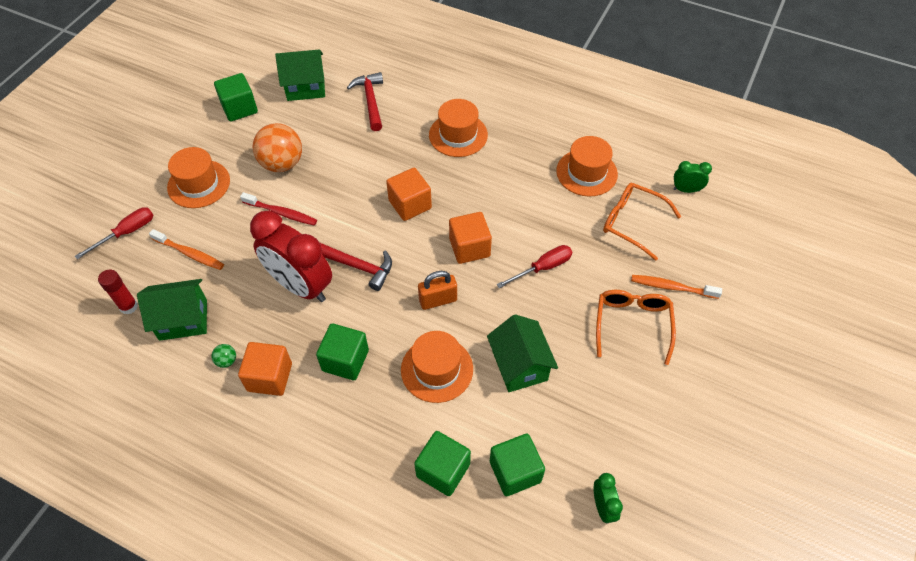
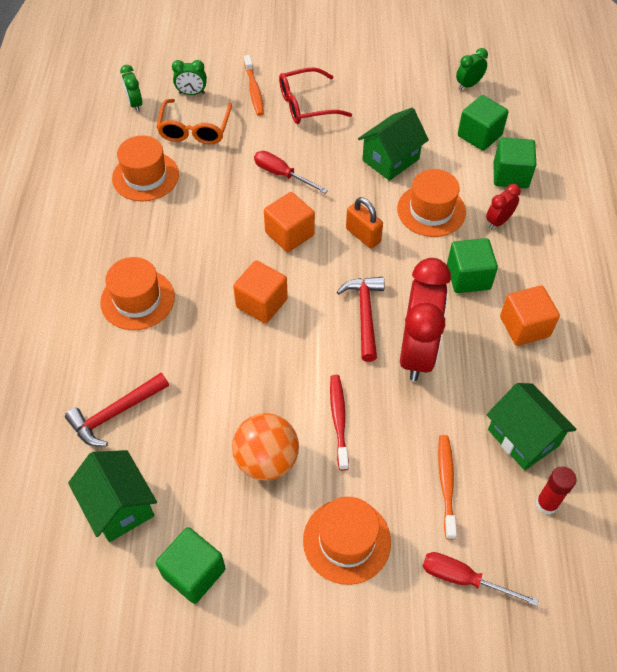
camera: 115 degrees left, 0 degrees up
green ball [212,344,236,368] -> none
orange glasses [596,290,676,365] -> red glasses [279,67,352,124]
none -> green clock [172,60,207,95]
none -> red clock [486,184,521,229]

